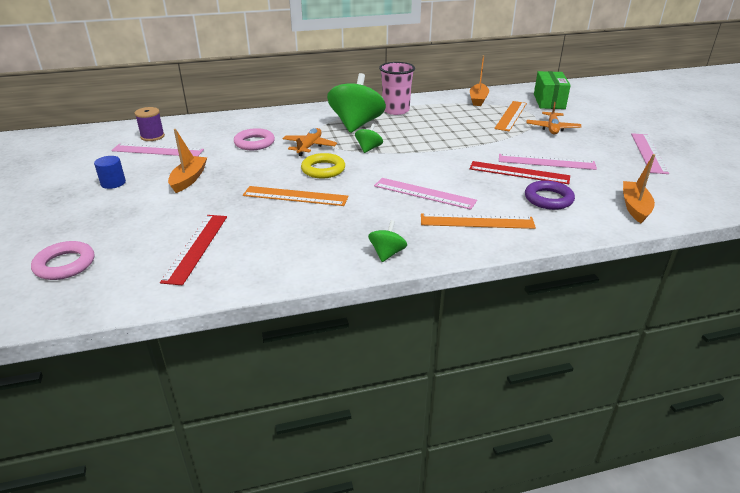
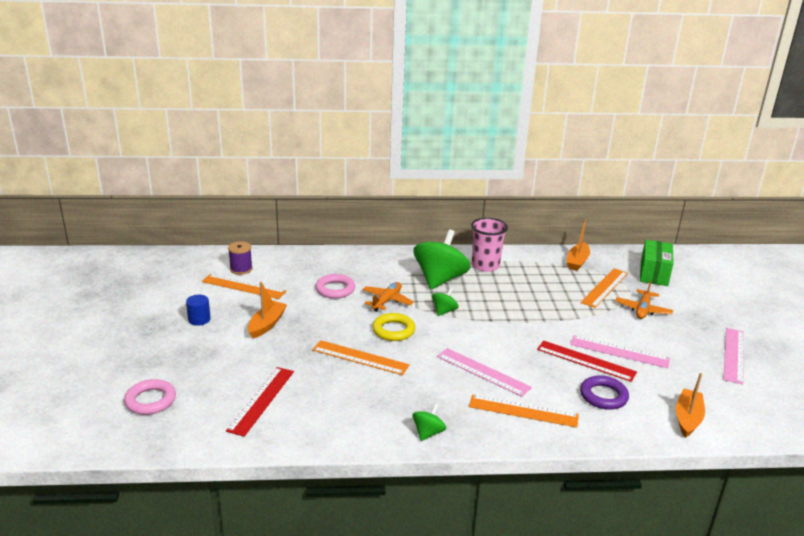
camera: 10 degrees right, 5 degrees down
pink ruler [111,143,204,157] -> orange ruler [202,274,286,299]

